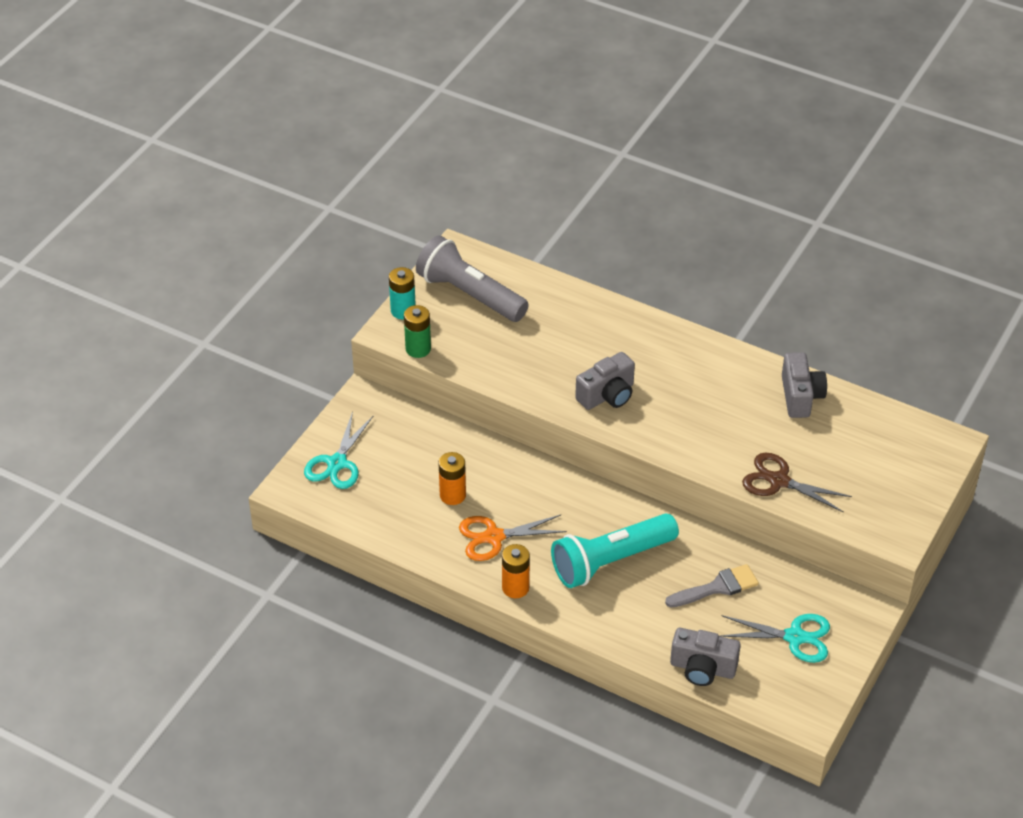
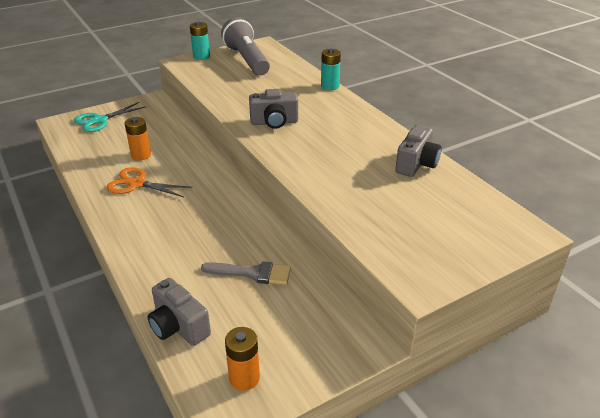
camera: 30 degrees right, 10 degrees down
green battery [404,305,431,358] -> none
orange battery [502,544,530,598] -> orange battery moved to [225,327,260,391]
turquoise flashlight [551,514,679,588] -> none
turquoise scissors [720,614,830,663] -> none
brown scissors [742,453,852,513] -> none
none -> turquoise battery [321,49,341,90]

